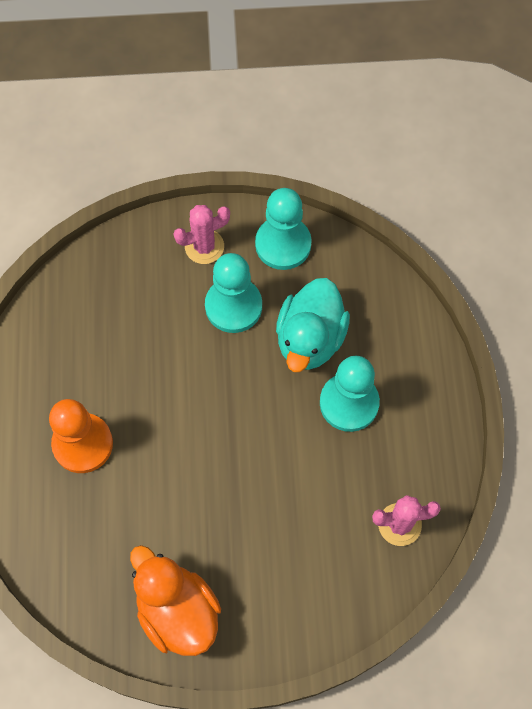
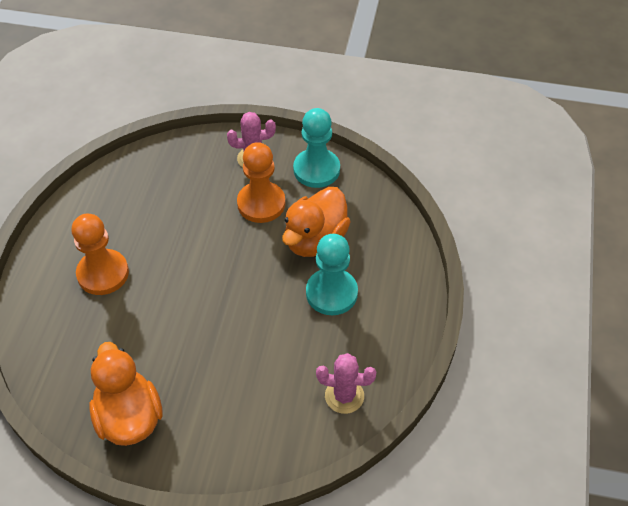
camera: 15 degrees right, 15 degrees down
turquoise pawn [205,253,262,333] -> orange pawn [237,142,285,223]
turquoise duck [276,278,350,372] -> orange duck [282,187,351,257]

